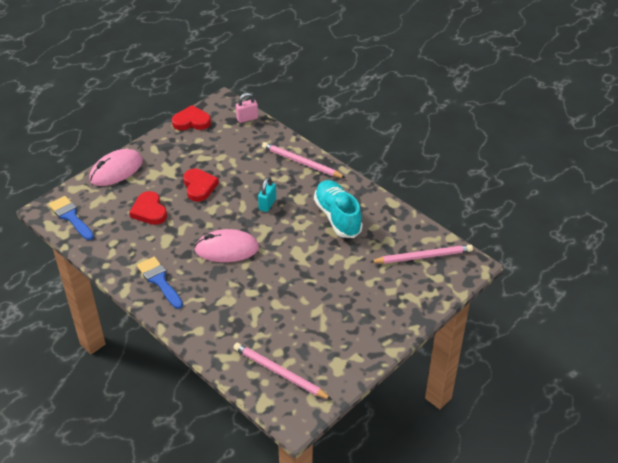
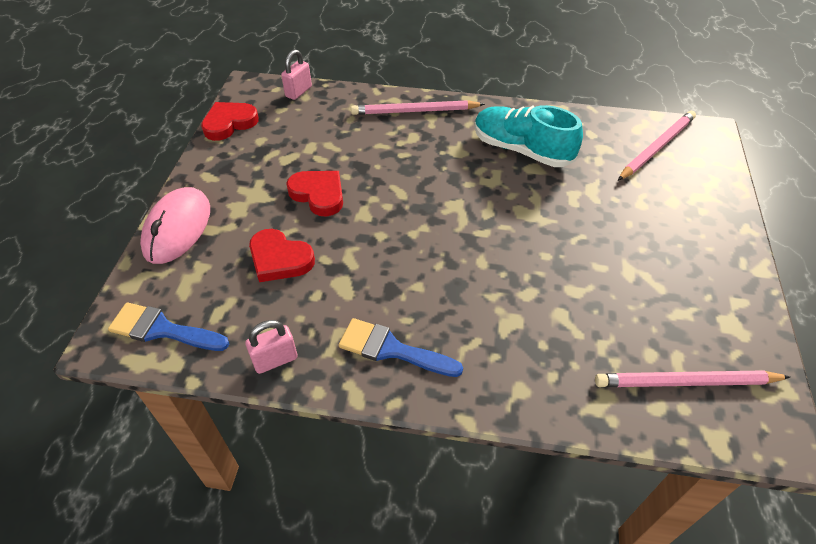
camera: 35 degrees left, 5 degrees up
pink mouse [194,229,259,262] -> none
turquoise padlock [258,177,276,212] -> none
none -> pink padlock [245,320,298,374]

